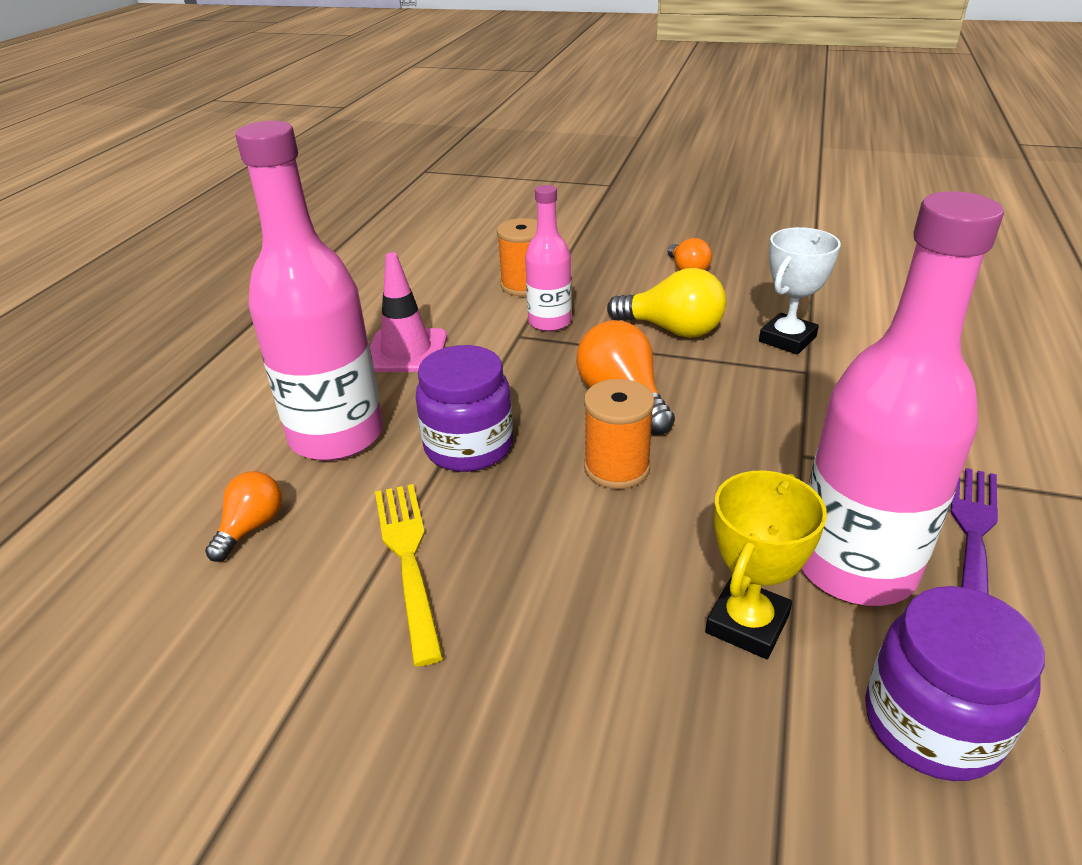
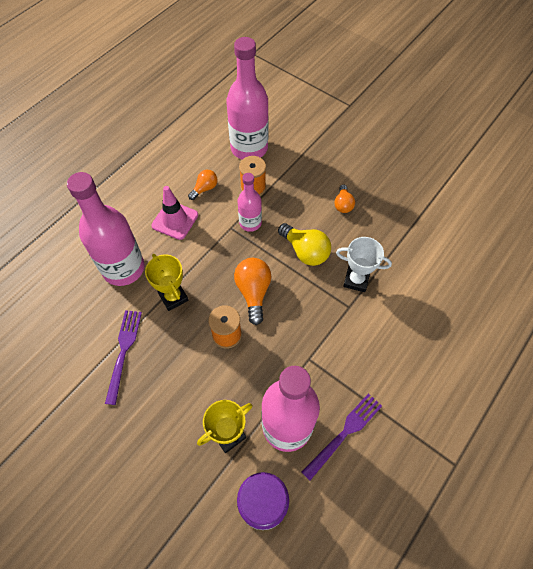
camera: 20 degrees right, 25 degrees up
orange light bulb [205,471,282,562] -> orange light bulb moved to [188,170,217,200]
yellow fork [375,484,443,667] -> purple fork [105,310,142,405]
purple jar [415,345,513,472] -> yellow trophy [145,254,189,311]
white trophy [759,227,841,354] -> white trophy turned 45 degrees clockwise [336,237,392,292]
none -> pink bottle [226,37,269,159]

